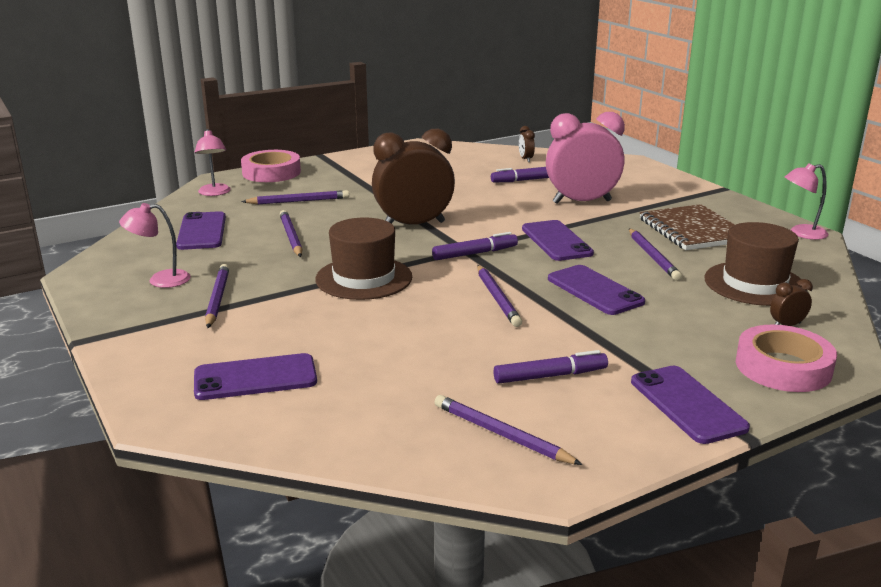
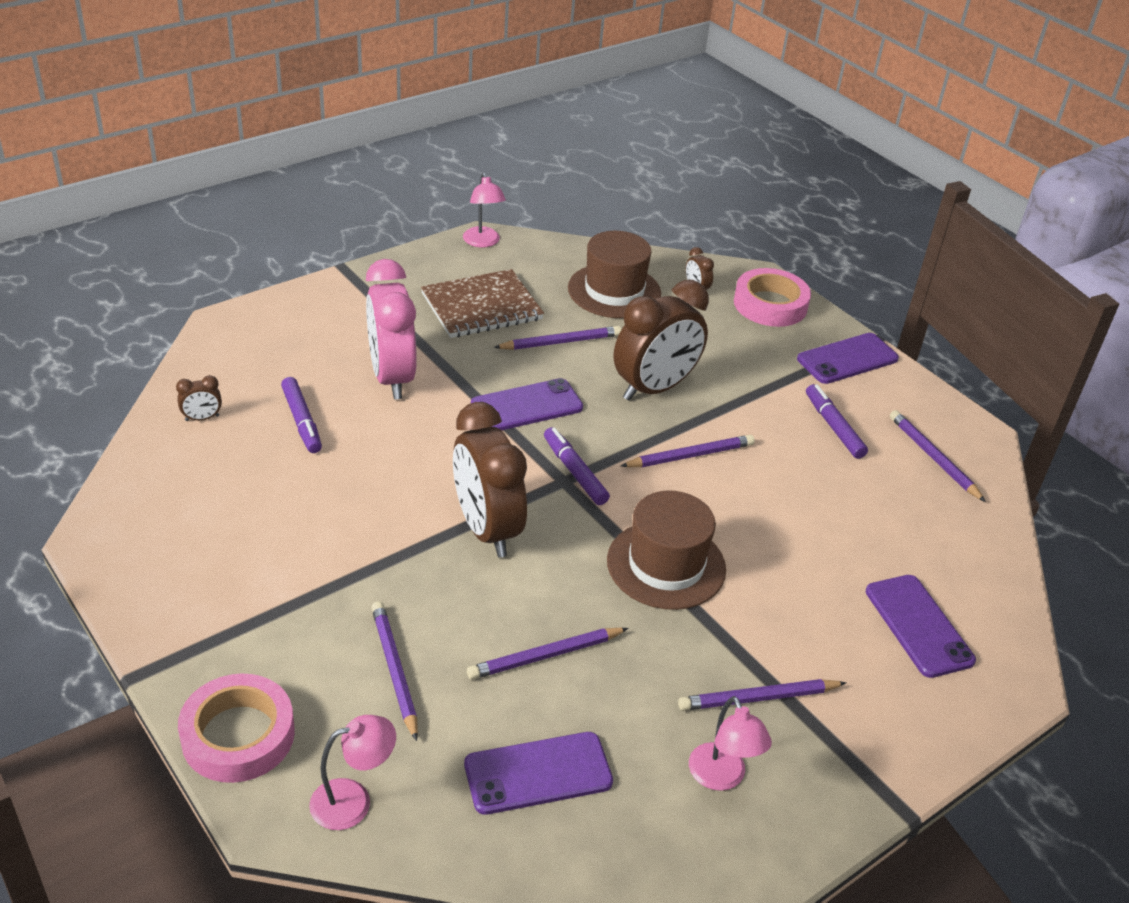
camera: 100 degrees left, 15 degrees up
purple pencil [434,395,583,465] -> purple pencil turned 120 degrees clockwise [890,410,986,502]
purple phone [548,265,645,315] -> brown clock [613,280,709,401]

